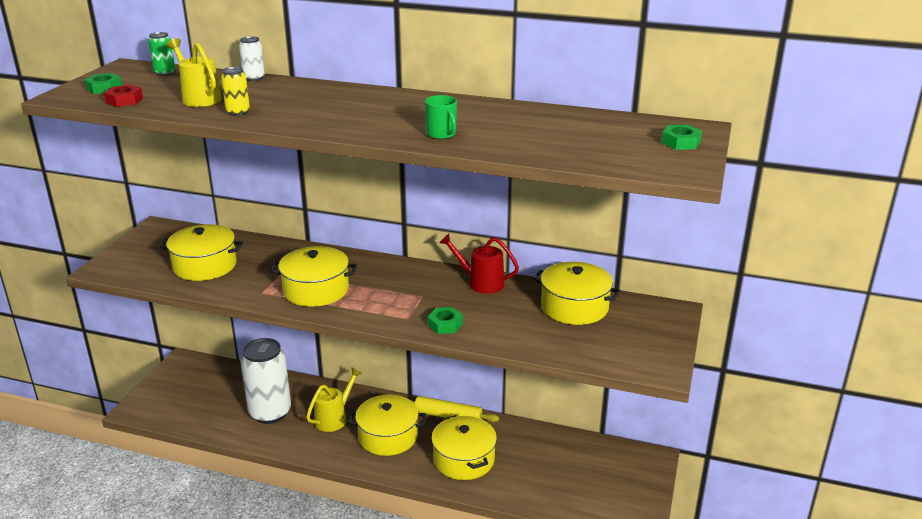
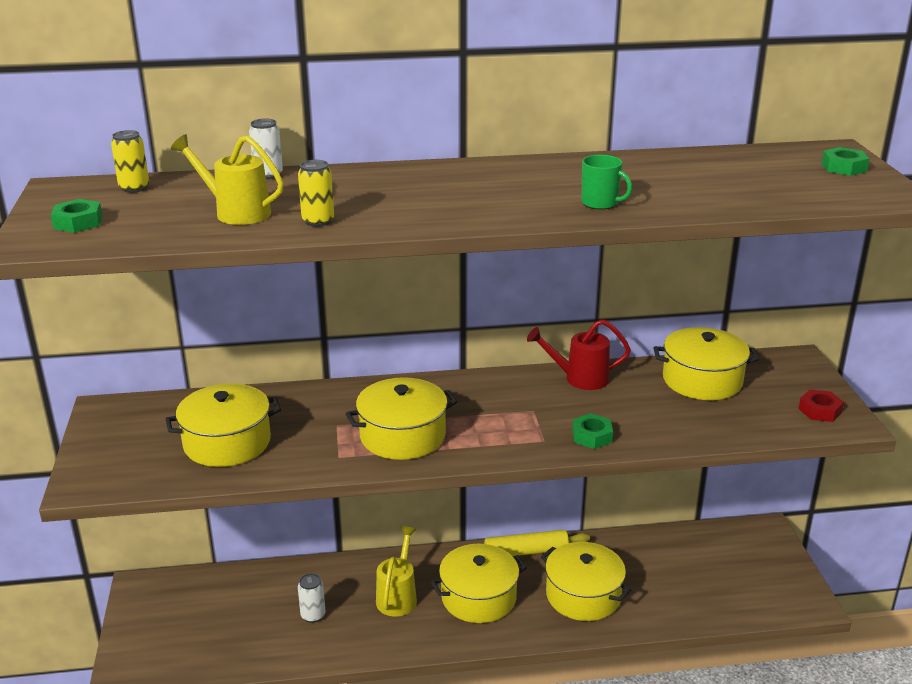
camera: 25 degrees left, 0 degrees up
red nut [104,85,143,107] -> red nut moved to [798,390,844,422]
green can [148,32,175,76] -> yellow can [111,130,149,193]
white can [240,338,291,424] -> white can [298,573,326,623], size x0.44

